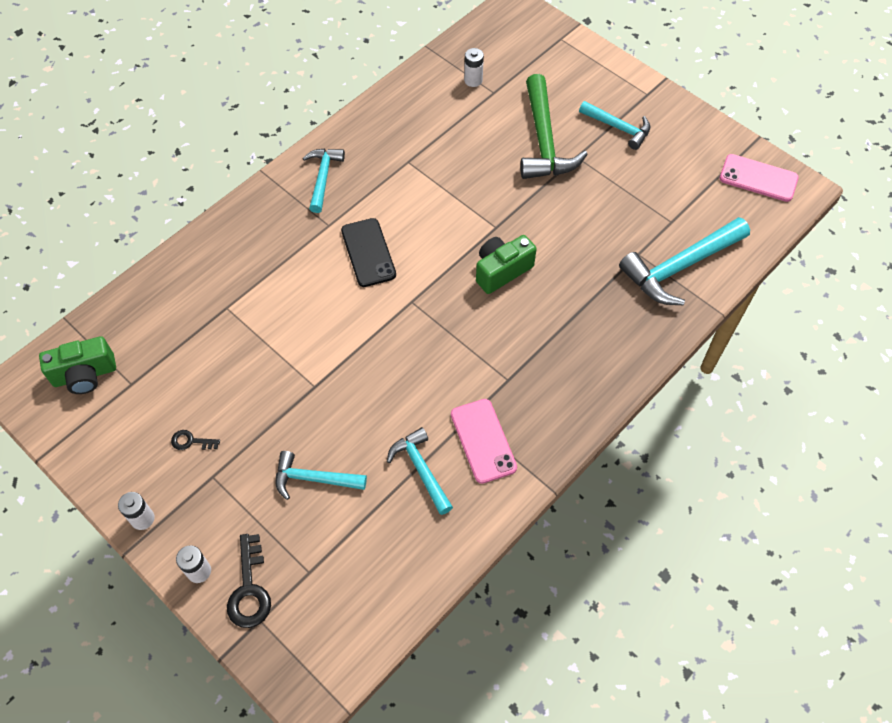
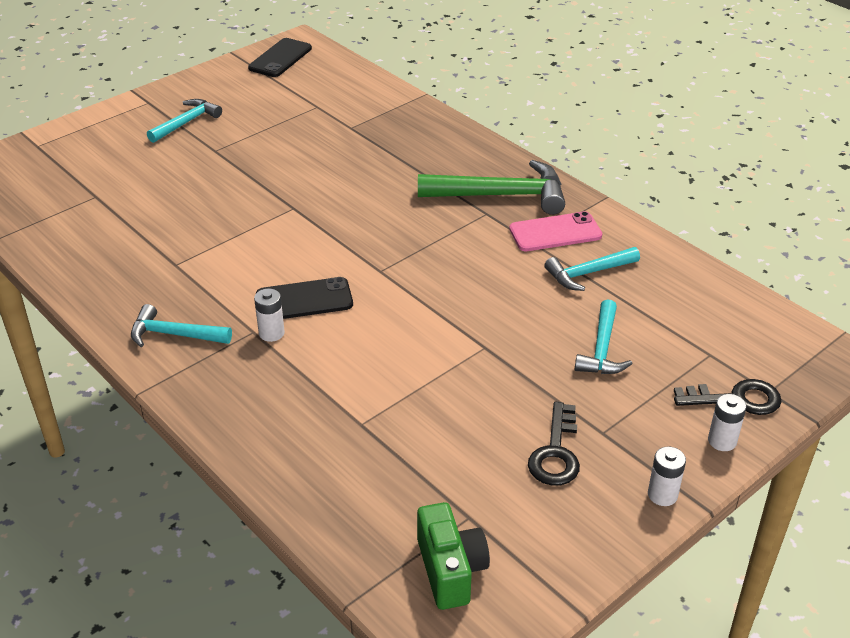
camera: 85 degrees left, 20 degrees down
black key [171,430,220,450] -> black key [528,402,580,486], size x1.82
white battery [464,48,484,87] -> white battery moved to [254,289,285,342]
green camera [476,235,537,294] -> none
green hammer [520,74,588,179] -> green hammer moved to [418,160,565,215]
turquoise hammer [619,217,750,305] -> none
pink phone [719,154,799,202] -> black phone [248,38,312,77]

